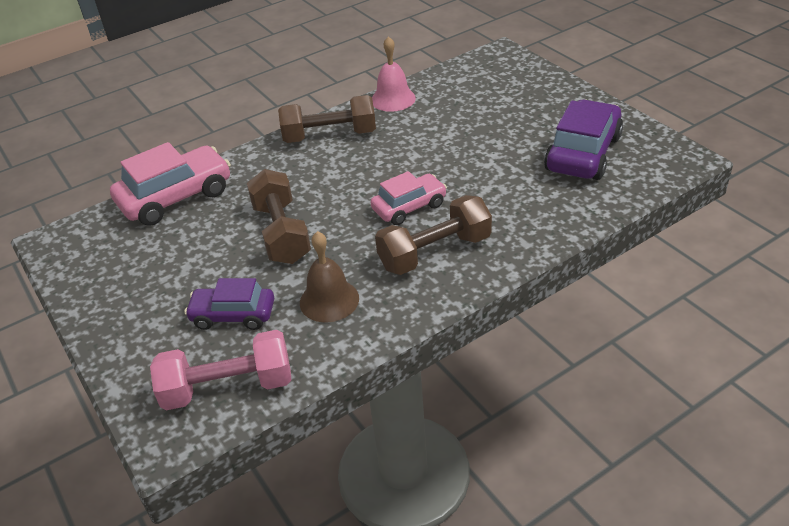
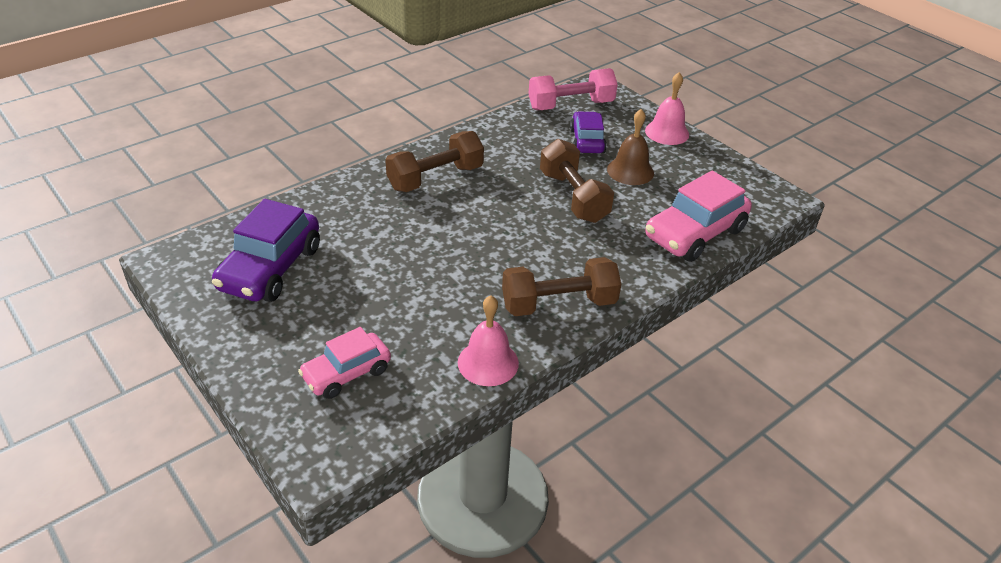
camera: 170 degrees right, 0 degrees up
purple car [184,278,274,330] -> purple car turned 90 degrees counterclockwise [570,111,607,153]
brown bell [300,231,359,323] -> brown bell moved to [607,109,654,185]
pink car [370,171,447,225] -> pink car moved to [298,327,391,399]
none -> pink bell [645,72,689,145]

